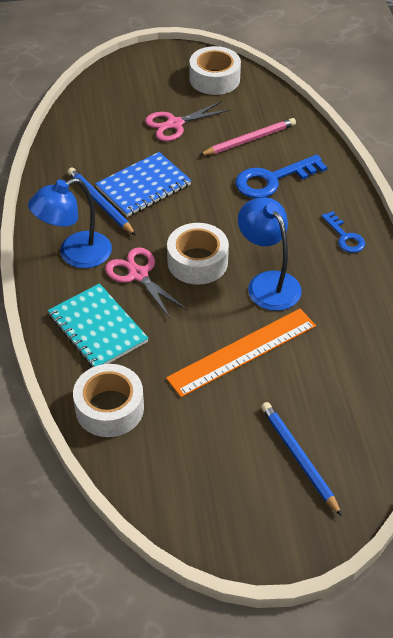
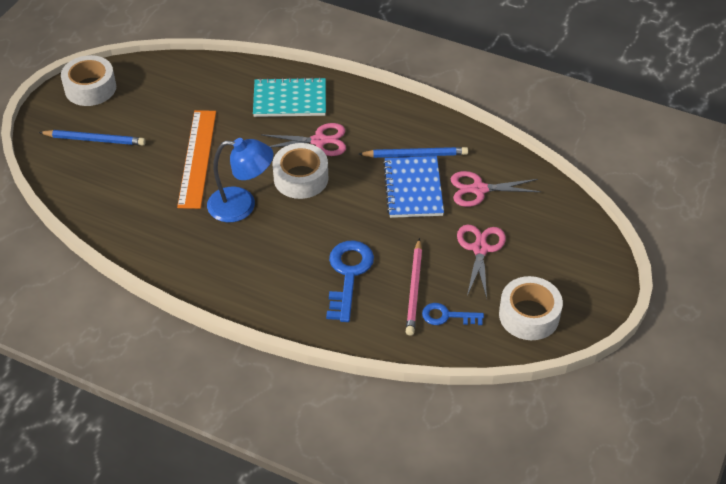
camera: 125 degrees right, 0 degrees up
blue lamp [28,178,112,268] -> none
white tape [73,364,144,437] -> white tape moved to [61,55,116,106]
blue key [321,211,365,253] -> blue key moved to [422,303,484,325]
none -> pink scissors [451,171,541,207]

